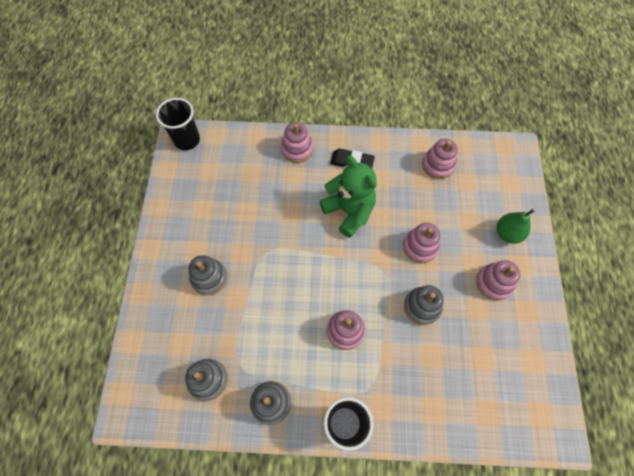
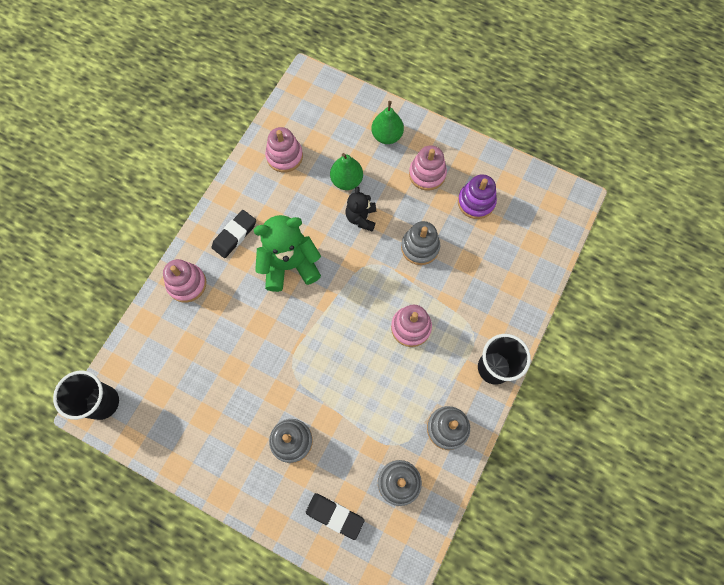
camera: 65 degrees left, 5 degrees up
pink stacking toy [403,223,440,263] -> black teddy bear [345,186,376,232]
none -> black eraser [306,493,365,540]
none -> green pear [330,153,363,190]
none -> purple stacking toy [458,174,497,219]

